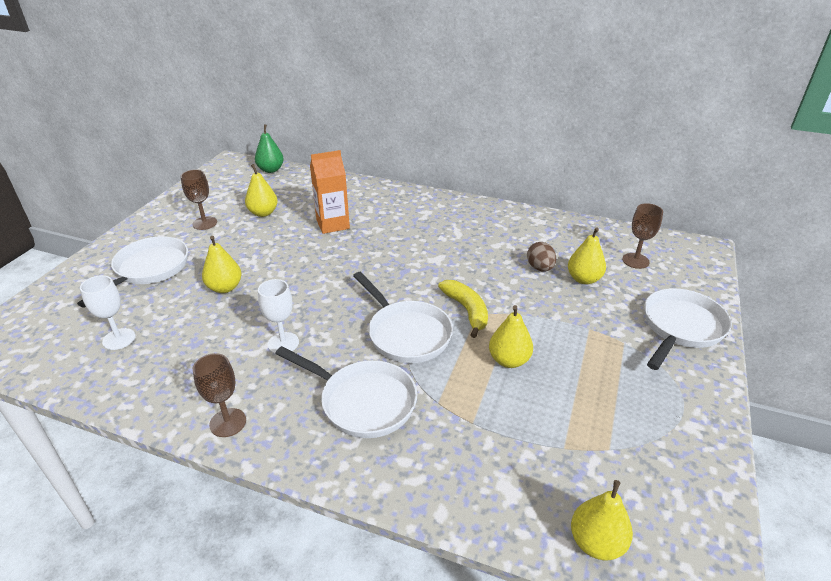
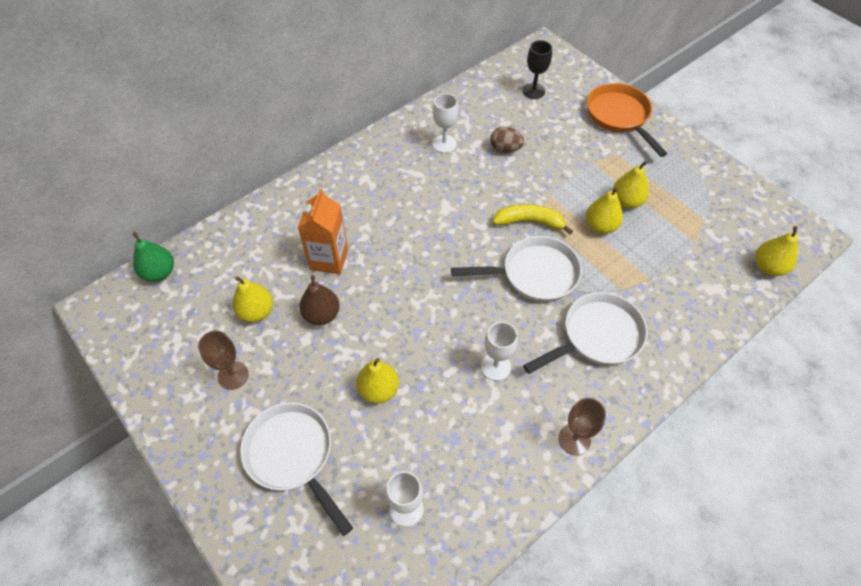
camera: 60 degrees left, 20 degrees up
yellow pear [568,227,606,284] -> yellow pear moved to [612,160,649,209]
brown goblet [622,203,663,269] -> black goblet [522,40,552,99]
white pan [644,288,732,370] -> orange pan [587,83,667,157]
none -> brown pear [299,275,340,325]
none -> white goblet [433,93,458,153]

